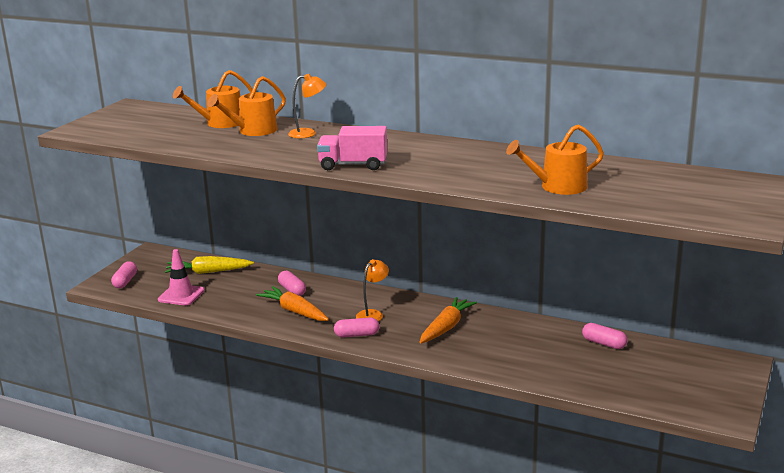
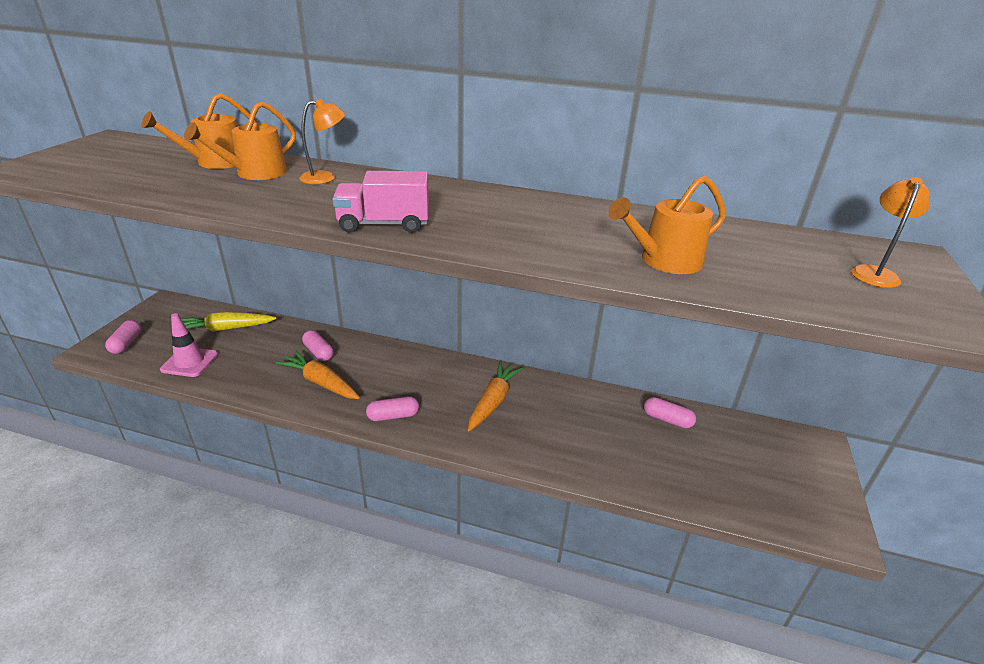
camera: 10 degrees left, 10 degrees up
orange lamp [356,259,389,321] -> orange lamp moved to [851,177,930,288]

